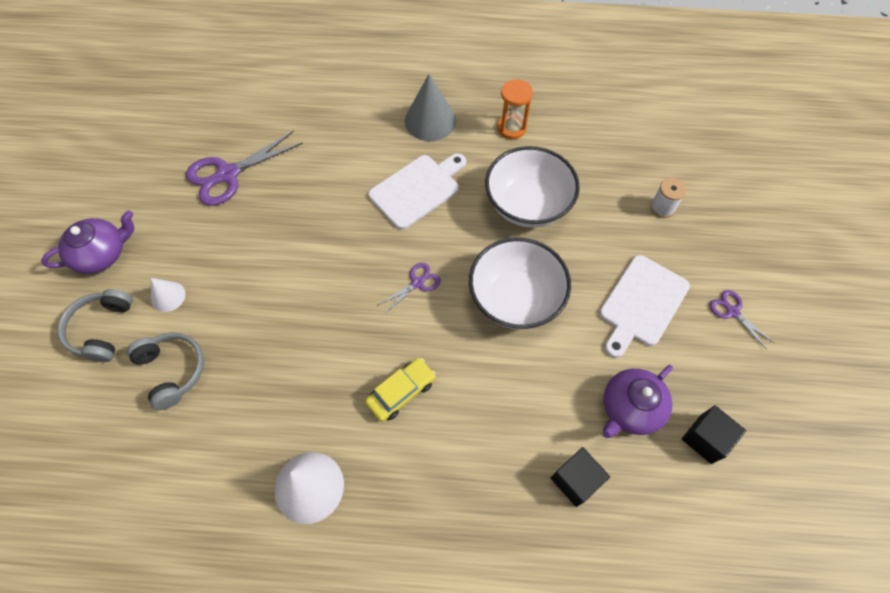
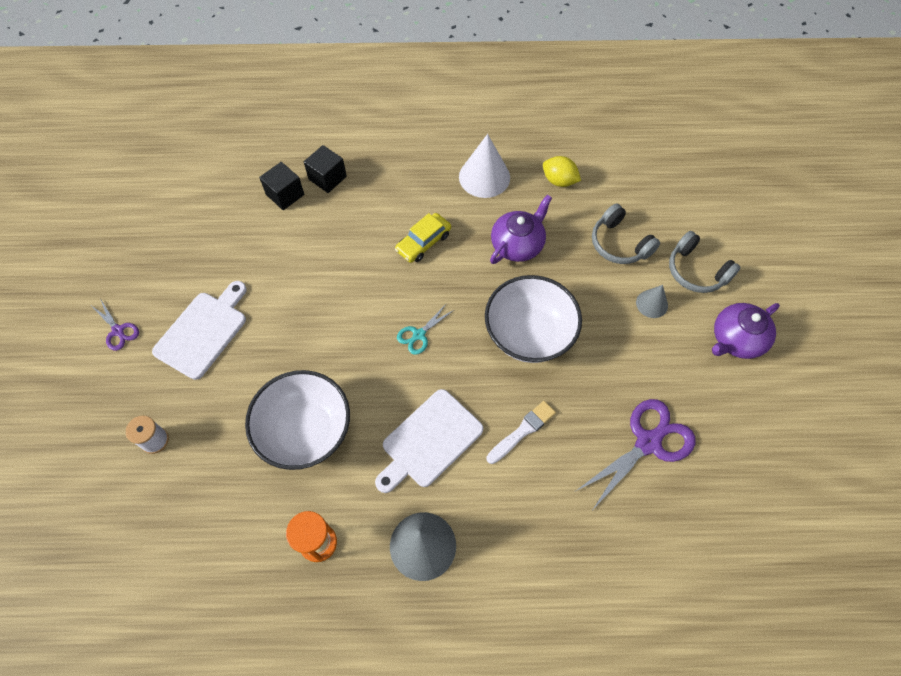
camera: 175 degrees right, 0 degrees up
grey headphones [58,289,133,362] -> grey headphones turned 135 degrees clockwise [669,231,741,293]
white cone [151,278,186,312] -> grey cone [636,285,668,318]
purple scissors [378,263,441,314] -> turquoise scissors [397,303,454,355]
white bowl [469,237,571,330] -> white bowl moved to [485,275,582,363]
purple teapot [603,365,673,438] -> purple teapot moved to [490,195,552,264]
black cube [682,405,746,464] -> black cube moved to [304,145,347,193]
none -> white brush [486,401,556,464]
none -> yellow lemon [543,156,581,187]

